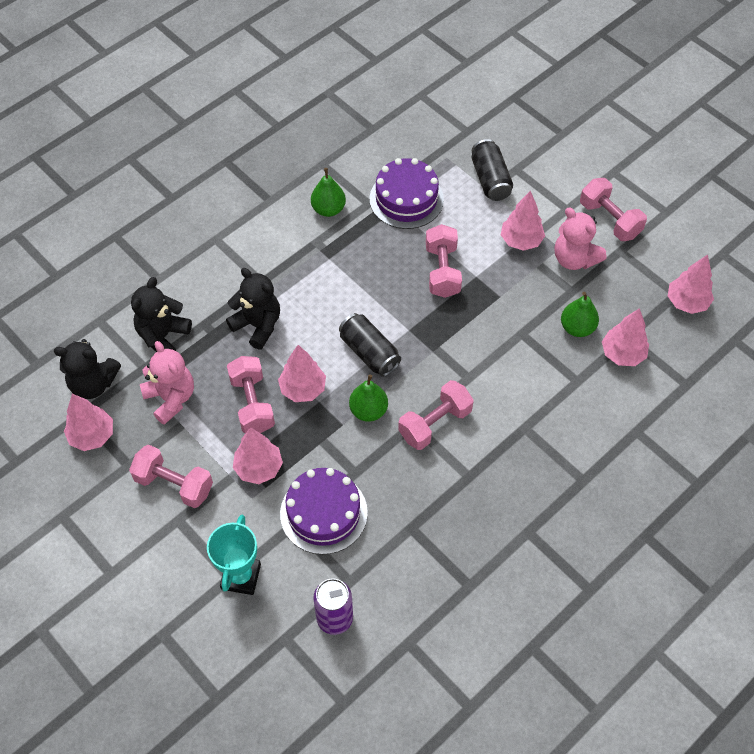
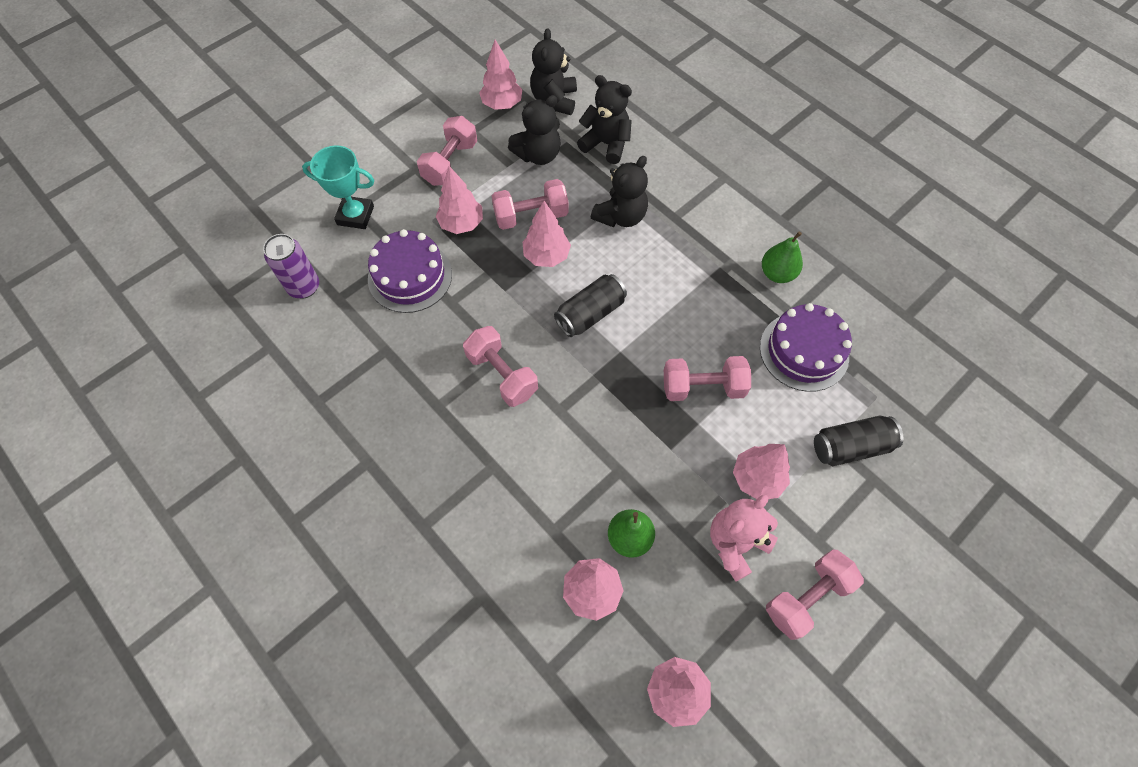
camera: 90 degrees right, 5 degrees up
pink teddy bear [140,341,194,425] -> black teddy bear [508,95,561,165]
green pear [349,374,388,422] -> none

